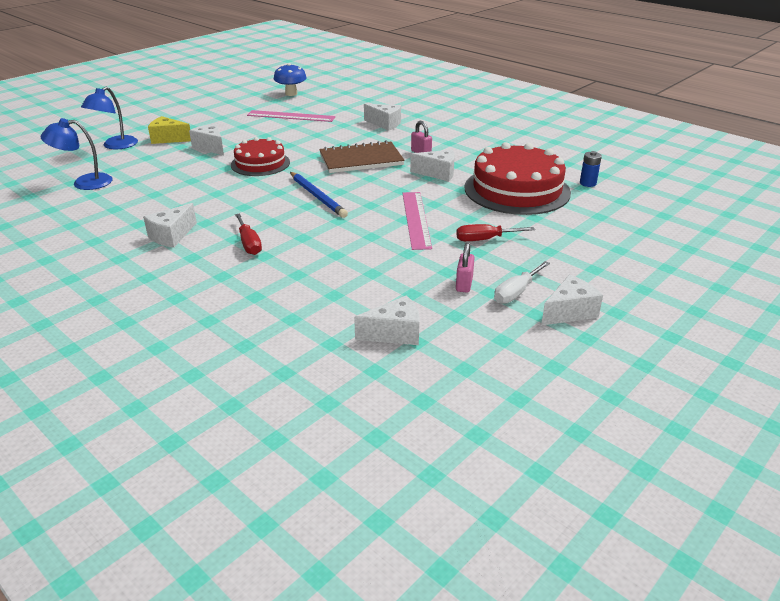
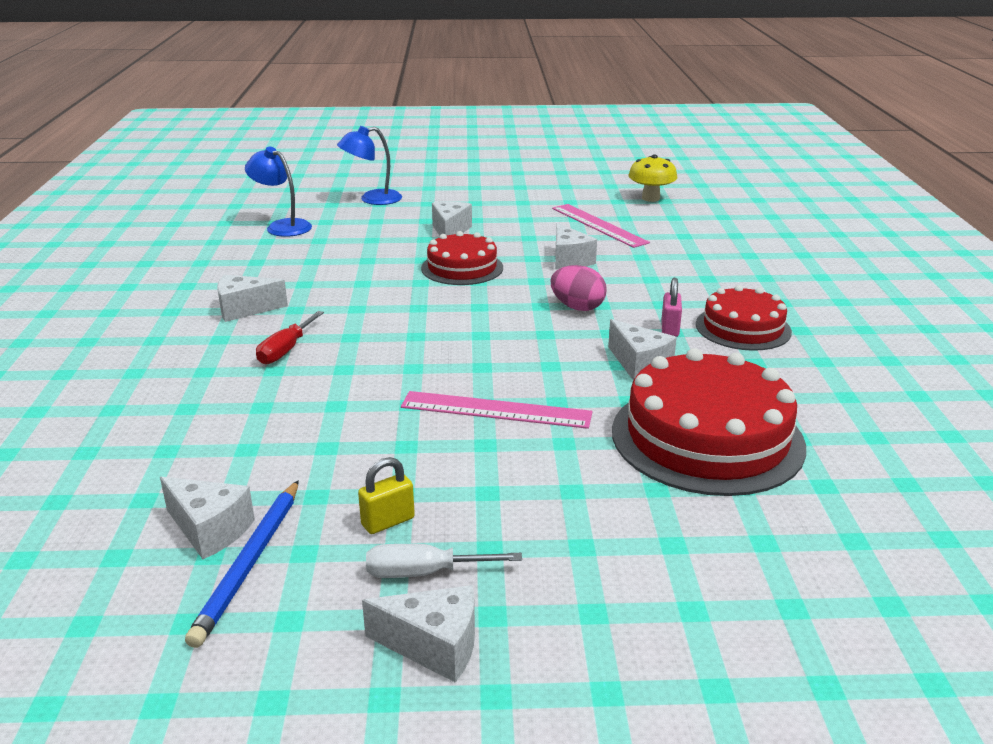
camera: 45 degrees right, 5 degrees down
yellow cheese [148,116,191,144] -> none
blue mushroom [274,63,307,96] -> yellow mushroom [628,155,677,202]
blue pencil [290,172,348,218] -> blue pencil moved to [185,480,299,648]
brown notebook [319,140,405,173] -> pink egg [551,265,606,311]
white cheese [364,104,401,131] -> white cheese moved to [555,223,597,269]
pink ruler [403,192,432,250] -> pink ruler turned 60 degrees clockwise [401,391,593,429]
red screwdriver [456,224,535,241] -> none
pink padlock [456,243,475,293] -> yellow padlock [358,457,415,534]
blue battery [580,151,602,187] -> none
none -> red cake [696,285,792,351]

